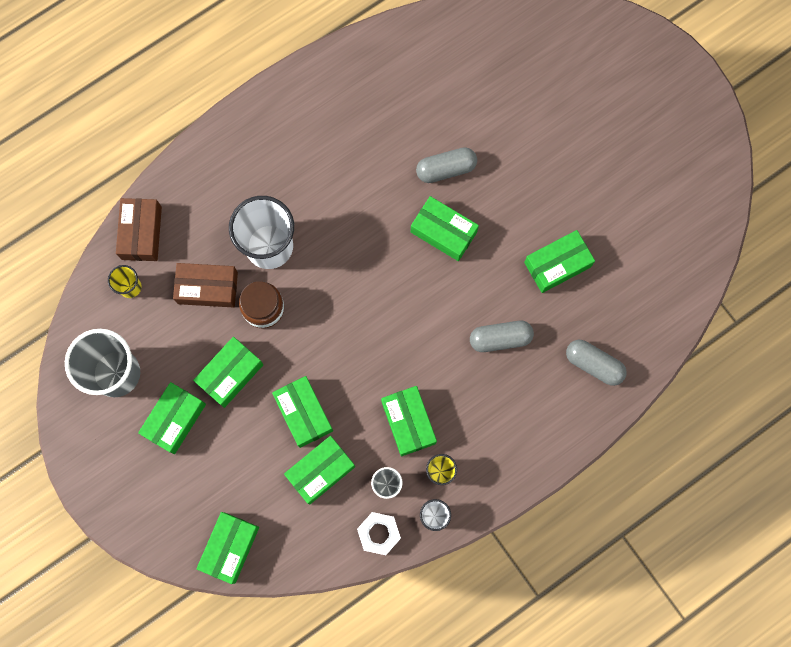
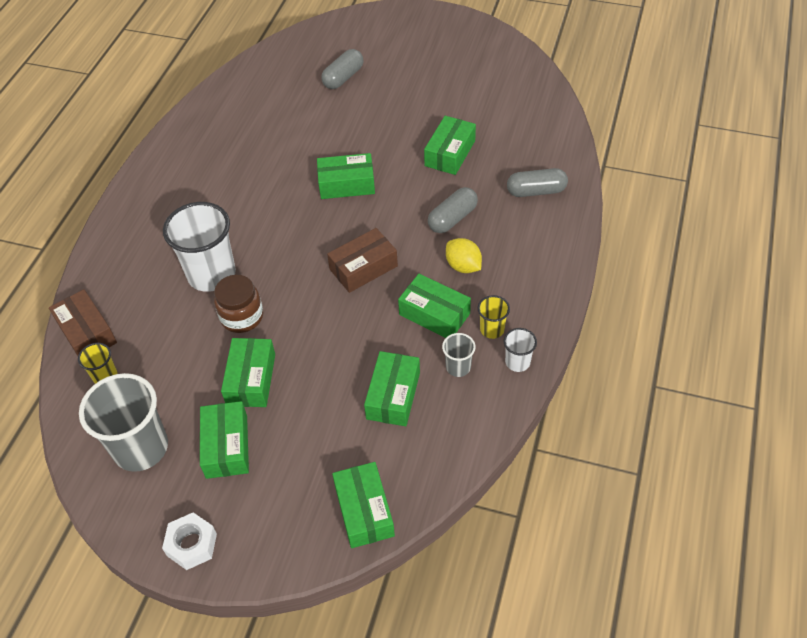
camera: 35 degrees left, 25 degrees down
brown box [173,263,238,308] -> brown box moved to [327,228,398,293]
green box [272,376,333,448] -> none
white nut [357,512,401,555] -> white nut moved to [162,512,217,570]
grey capsule [416,147,477,183] -> grey capsule moved to [321,49,363,89]
none -> yellow lemon [446,238,482,273]

